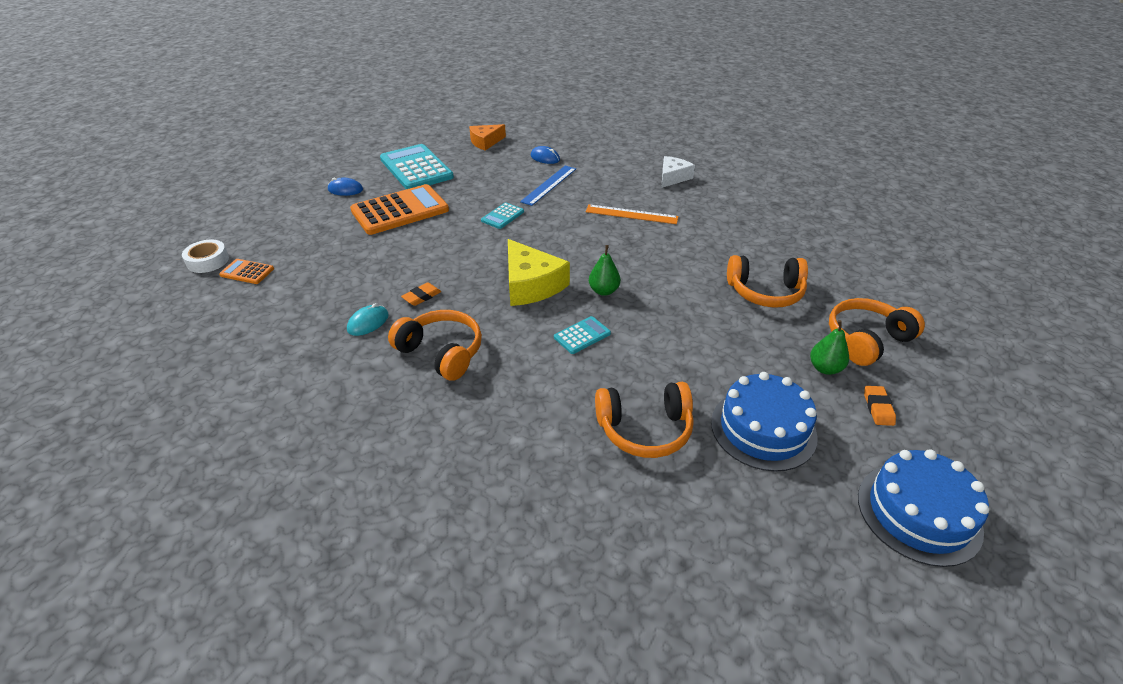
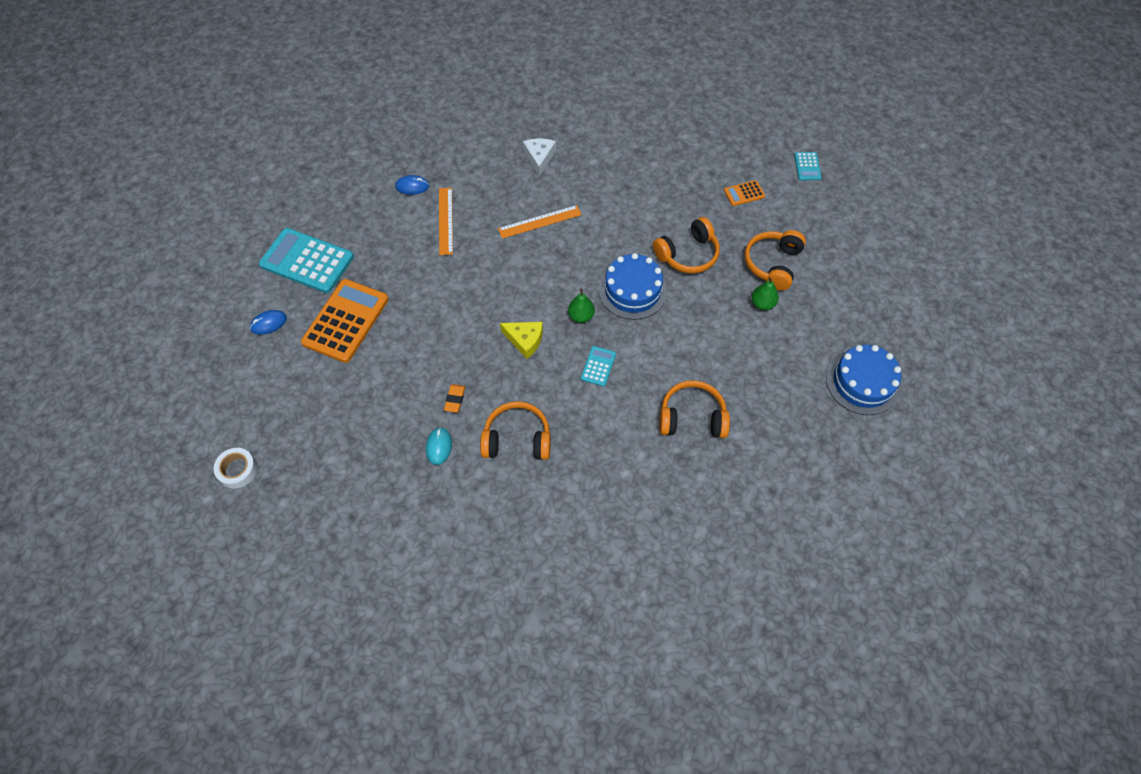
camera: 35 degrees left, 20 degrees up
orange calculator [219,259,274,284] -> orange calculator moved to [724,180,765,206]
orange cheese [469,124,506,151] -> none
turquoise calculator [481,202,524,229] -> turquoise calculator moved to [794,152,822,180]
yellow cheese [508,239,570,306] -> yellow cheese [500,322,543,359], size x0.65
blue ruler [520,166,576,206] -> orange ruler [439,188,453,255]
orange headphones [595,382,694,458] -> orange headphones turned 135 degrees counterclockwise [659,380,730,438]
blue cake [711,372,818,472] -> blue cake moved to [599,253,667,320]
orange eraser [864,386,896,426] -> none

